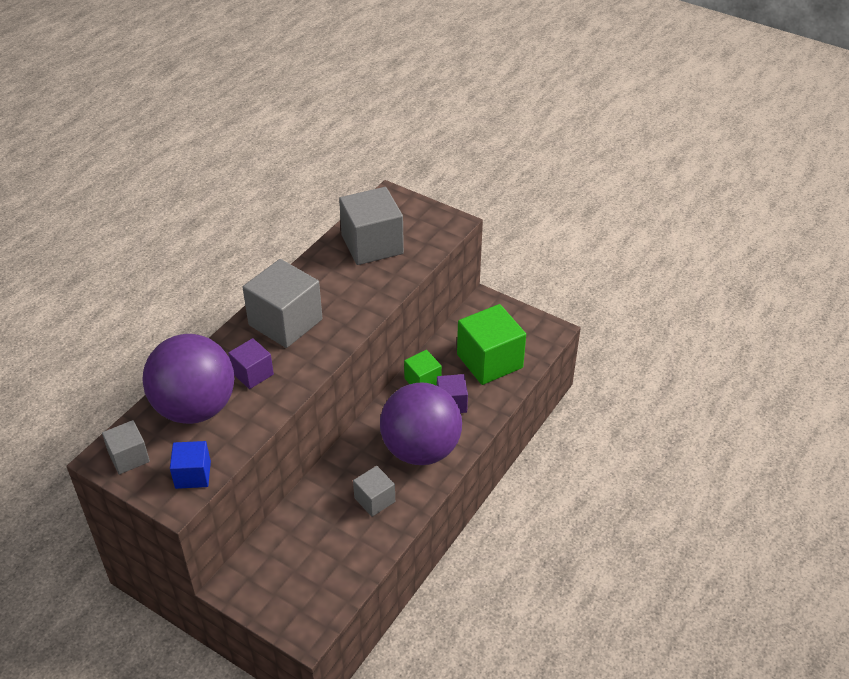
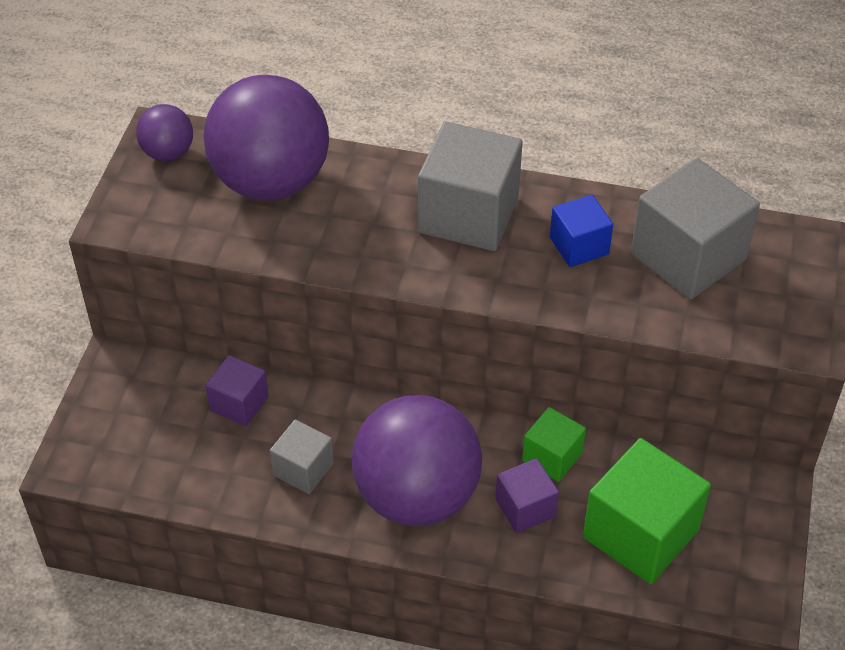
camera: 70 degrees right, 5 degrees up
grey cube [102,420,150,474] -> purple ball [136,104,193,161]
blue cube [170,441,211,489] -> blue cube moved to [550,194,613,267]
purple cube [228,338,274,389] -> purple cube moved to [205,355,269,426]

